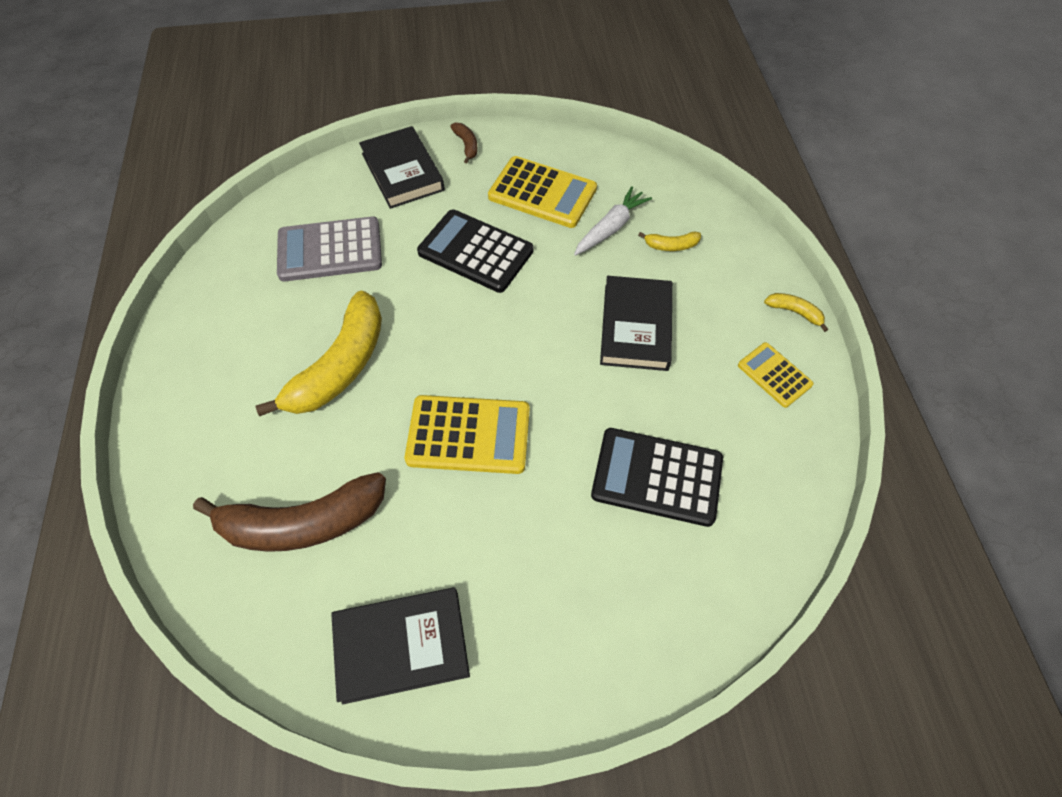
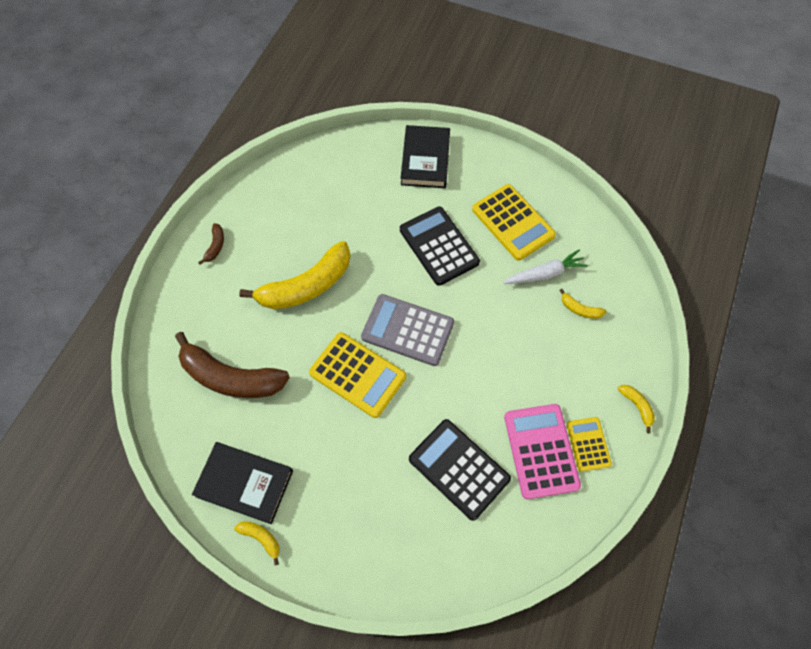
camera: 30 degrees right, 5 degrees up
grey calculator [277,217,382,282] -> grey calculator moved to [361,294,454,366]
brown banana [450,123,478,163] -> brown banana moved to [198,223,224,265]
black book [600,276,672,371] -> none
none -> yellow banana [234,521,280,565]
none -> pink calculator [504,404,581,499]

